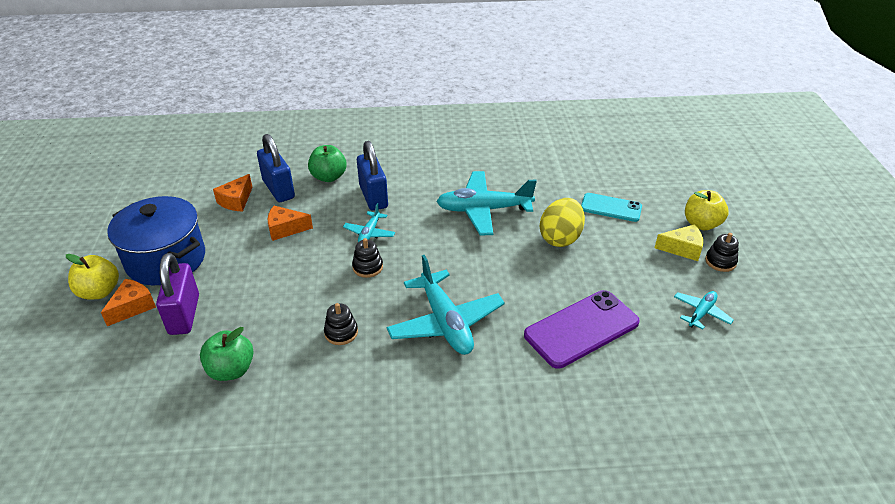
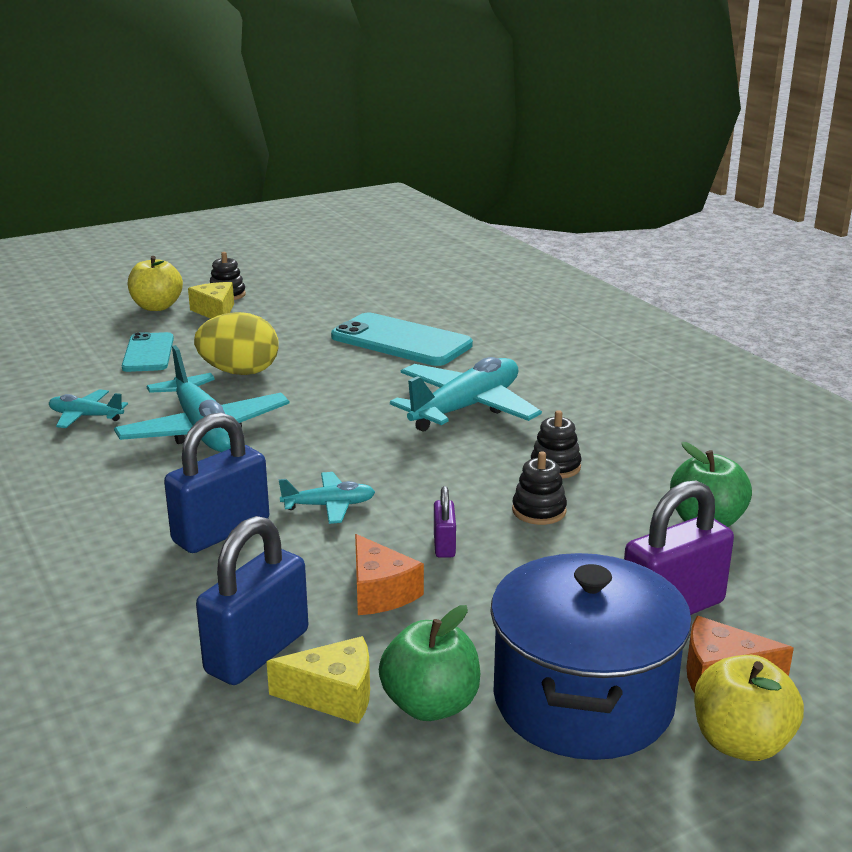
camera: 115 degrees left, 15 degrees down
orange cheese [213,174,252,212] -> yellow cheese [266,636,370,724]
green apple [308,145,347,182] -> green apple moved to [379,605,480,721]
black stacking toy [352,238,383,278] -> black stacking toy moved to [512,452,567,525]
purple phone [524,290,640,369] -> turquoise phone [331,313,473,366]
turquoise plane [674,291,734,329] -> turquoise plane moved to [49,389,128,428]
none -> purple padlock [434,486,456,558]

